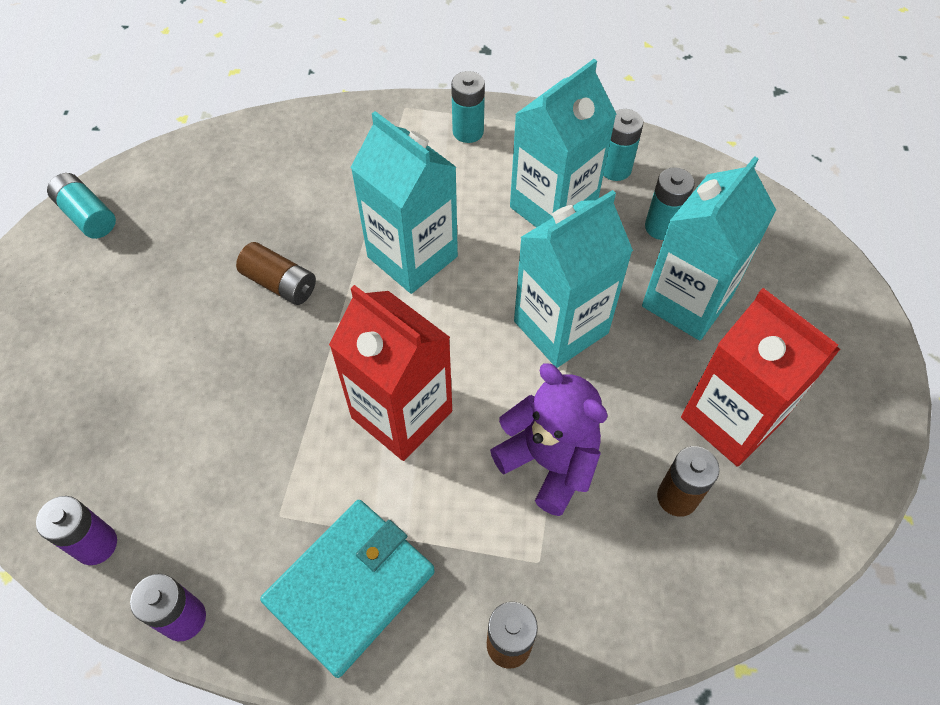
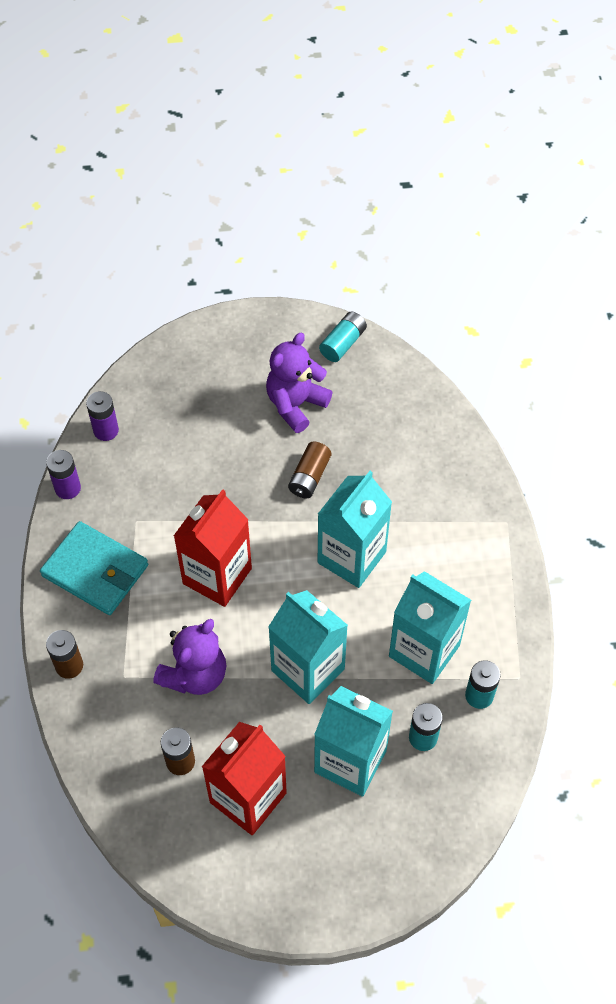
camera: 80 degrees right, 0 degrees up
turquoise battery [451,71,485,143] -> none
none -> purple teddy bear [266,333,332,433]

